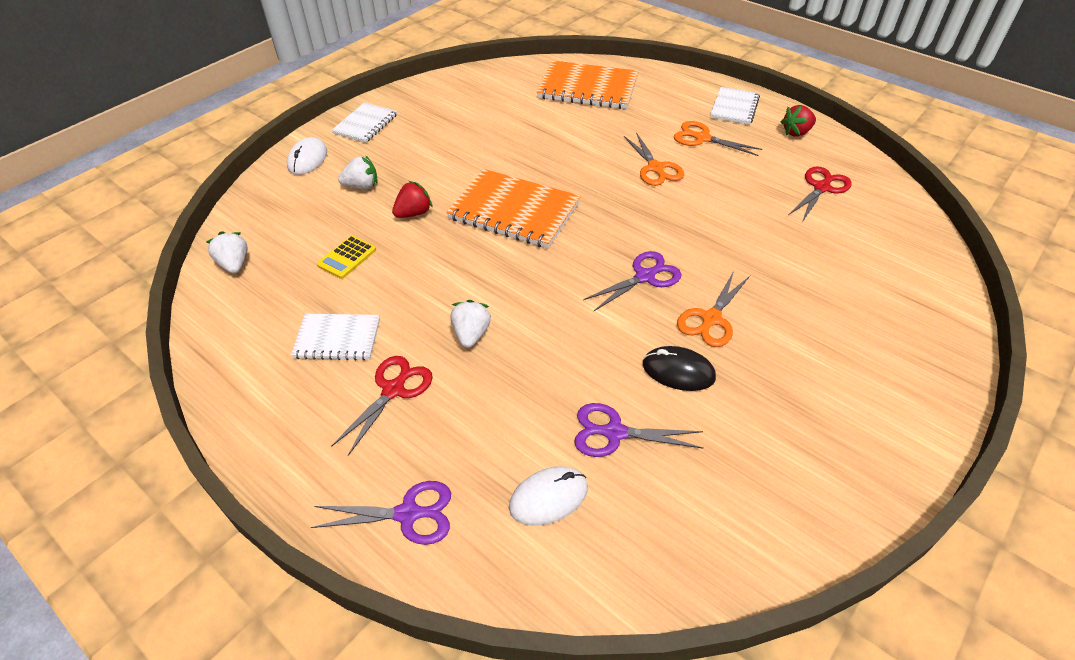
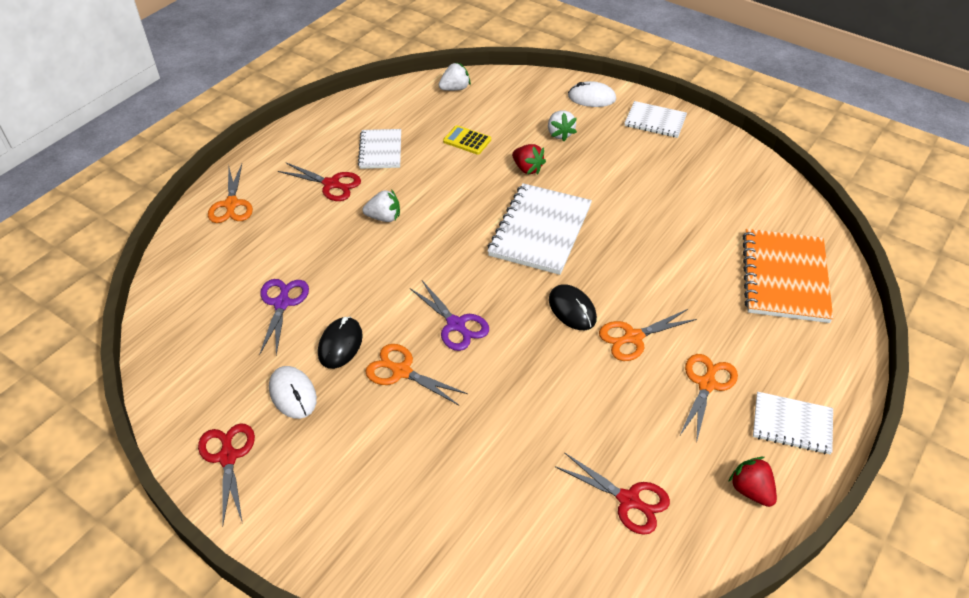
camera: 85 degrees right, 0 degrees up
purple scissors [311,481,451,545] -> orange scissors [208,164,253,223]
orange notebook [446,169,581,248] -> white notebook [487,183,592,275]
white mouse [509,466,588,526] -> white mouse moved to [269,366,317,419]
none -> red scissors [198,423,255,527]
none -> black mouse [549,284,597,330]

